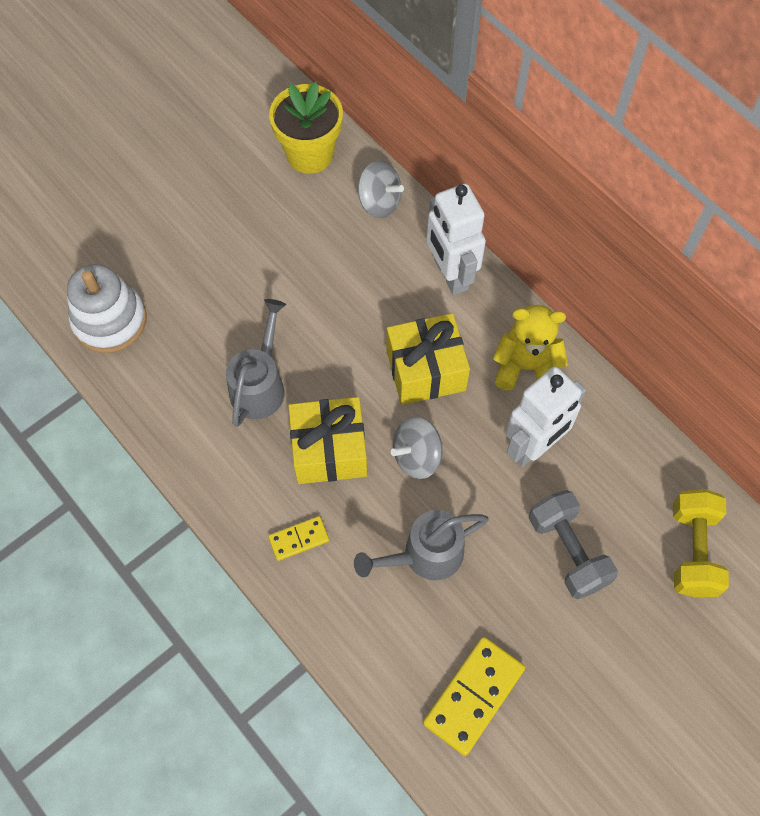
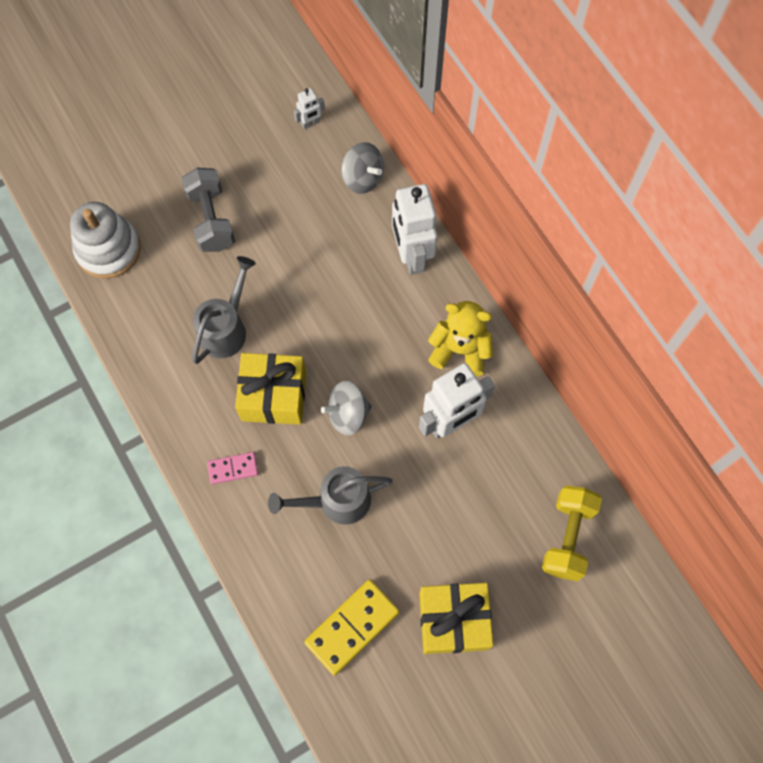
camera: 10 degrees right, 5 degrees up
yellow domino [268,516,329,561] -> pink domino [207,452,258,485]
yellow flower pot [269,82,343,174] -> white robot [294,88,325,129]
yellow gift [386,313,470,405] -> yellow gift moved to [419,583,493,654]
grey dumbbell [529,490,618,599] -> grey dumbbell moved to [181,168,235,252]

